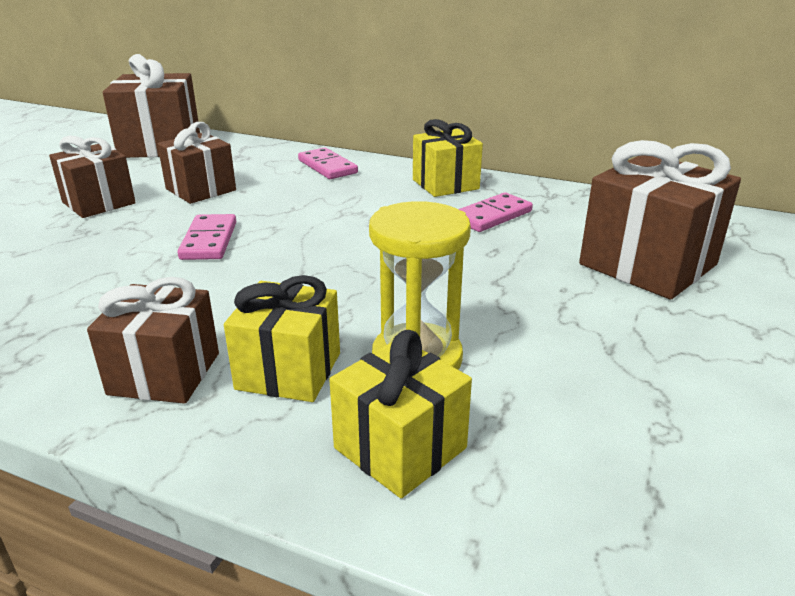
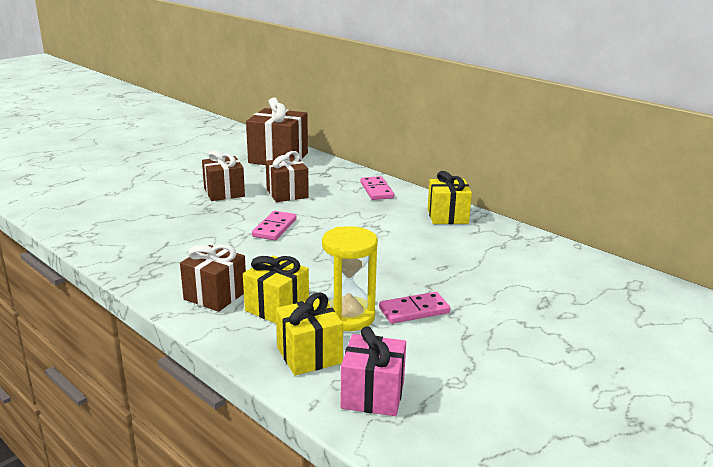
camera: 20 degrees right, 5 degrees down
pink domino [458,193,533,232] -> pink domino moved to [379,292,450,324]
brown gift [579,140,741,300] -> none
none -> pink gift [340,326,406,416]

